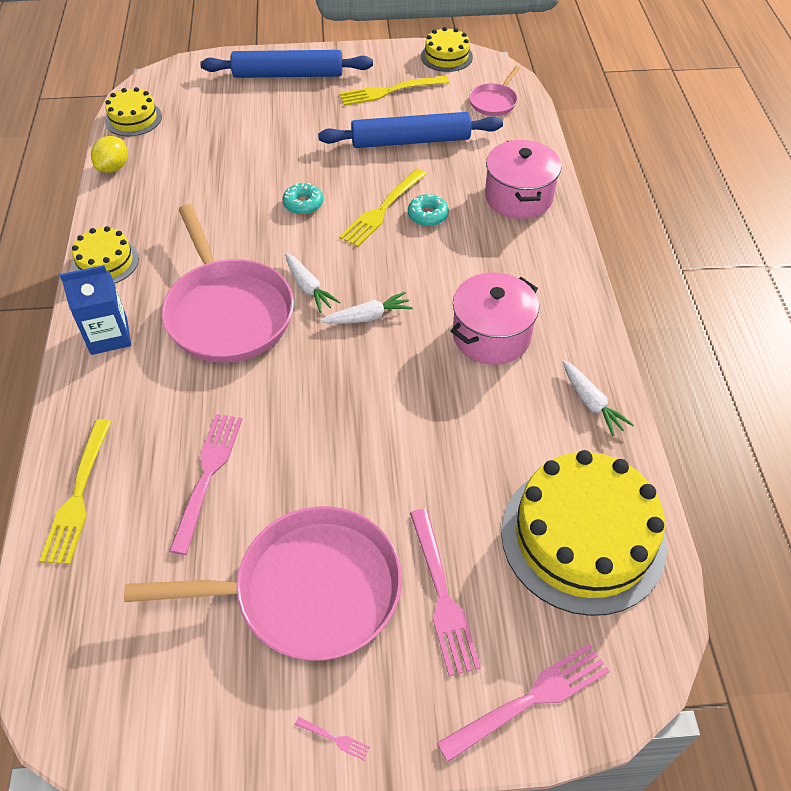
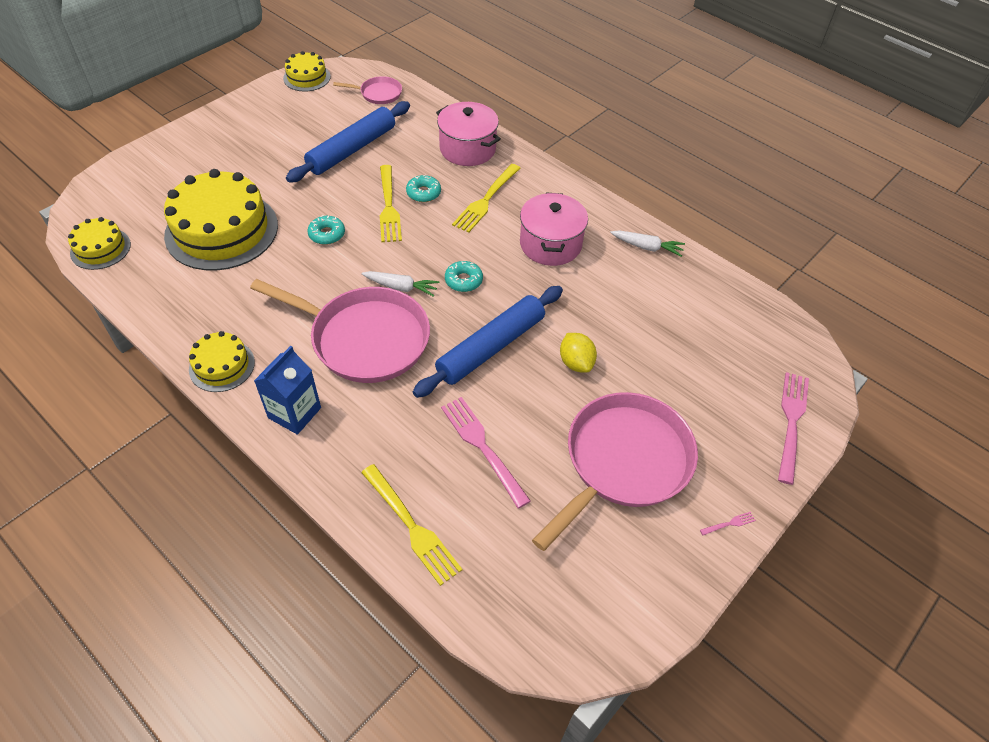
camera: 45 degrees left, 0 degrees up
yellow lemon [91,136,128,173] -> yellow lemon moved to [560,333,597,373]
blue rolling pin [200,50,373,78] -> blue rolling pin moved to [413,286,563,398]
white carrot [320,292,413,324] -> turquoise donut [445,261,483,292]
yellow fork [339,76,449,106] -> yellow fork moved to [452,164,521,233]
pink fork [410,509,481,676] -> none
pink pan [469,66,520,116] -> pink pan turned 75 degrees counterclockwise [333,76,402,104]
yellow cake [501,450,667,616] -> yellow cake moved to [164,169,278,271]

